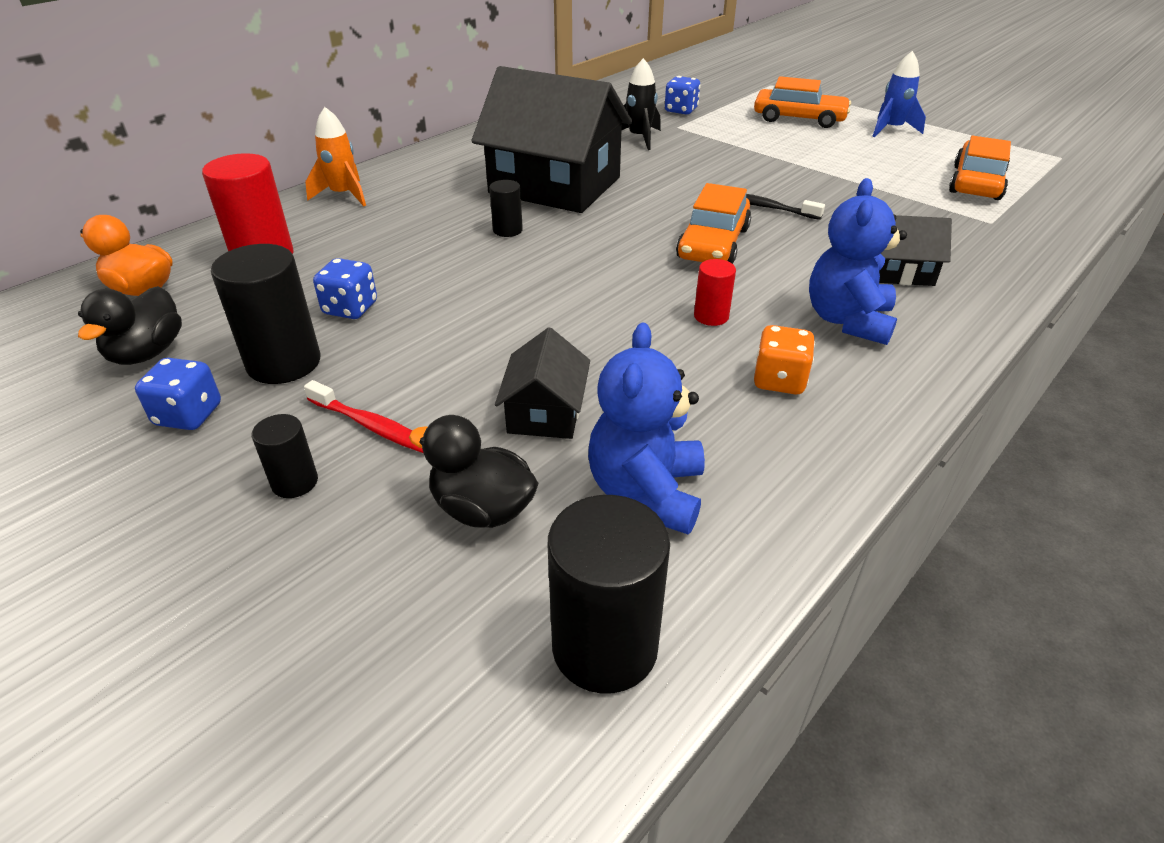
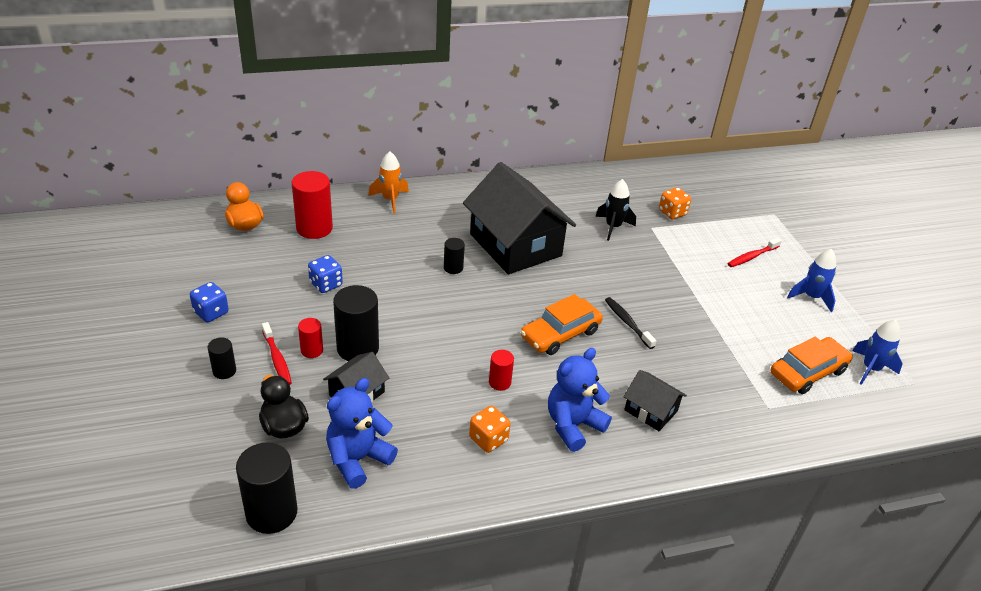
camera: 30 degrees right, 0 degrees up
black duck [78,286,182,365] -> none
black cylinder [211,244,321,384] -> black cylinder moved to [333,285,379,361]
blue dice [665,76,701,114] -> orange dice [659,188,691,219]
orange car [754,76,851,128] -> red toothbrush [727,238,782,267]
none -> red cylinder [298,318,323,358]
none -> blue rocket [852,320,902,385]

